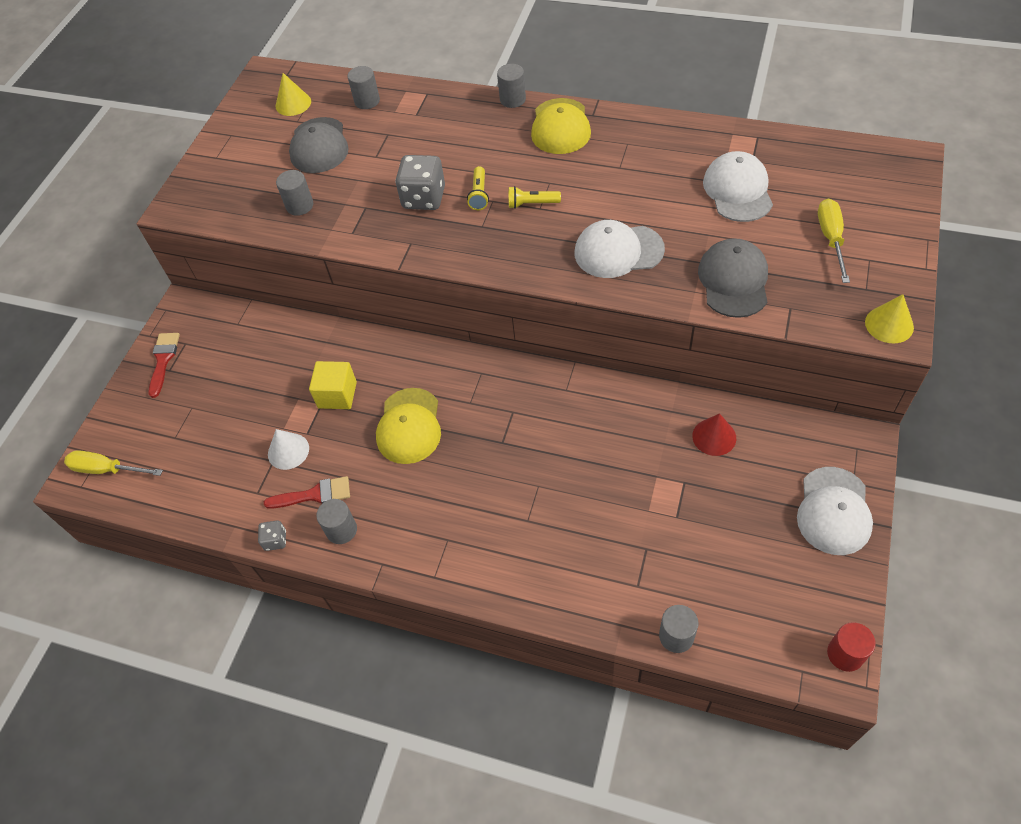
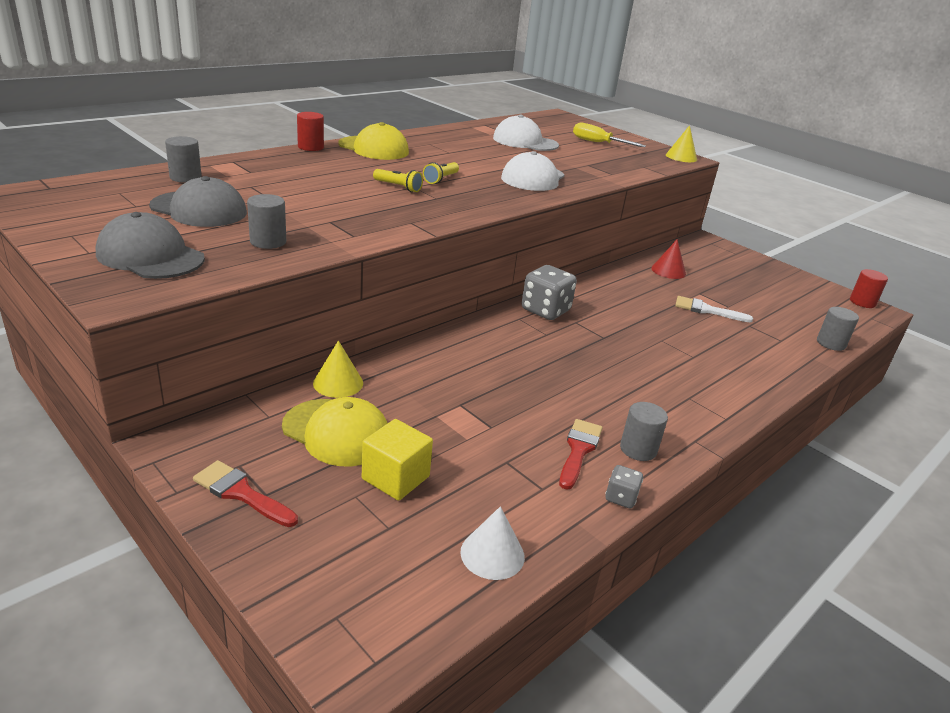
camera: 70 degrees left, 25 degrees down
yellow screwdriver [64,450,163,476] -> none
white cone [268,429,309,470] -> white cone moved to [460,506,525,580]
yellow cone [276,73,311,116] -> yellow cone moved to [313,341,363,398]
yellow cube [309,361,357,409] -> yellow cube moved to [362,419,433,501]
yellow cap [376,388,441,464] -> yellow cap moved to [282,397,388,466]
grey dice [395,155,445,210] -> grey dice moved to [522,265,577,320]
grey cylinder [497,64,526,108] -> red cylinder [297,112,324,151]
grey cap [698,238,768,318] -> grey cap moved to [96,212,205,279]
white cap [797,467,873,555] -> none
none -> white brush [675,296,753,322]

